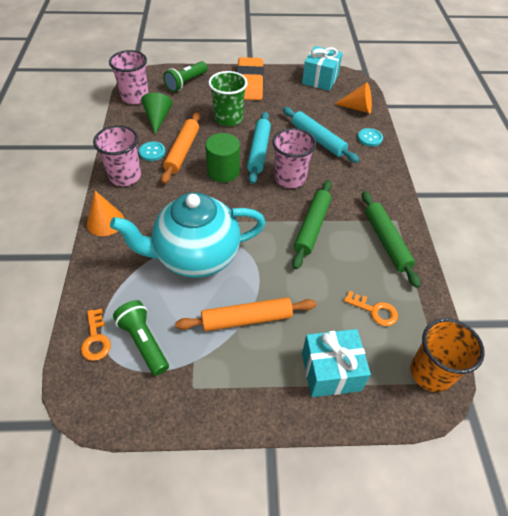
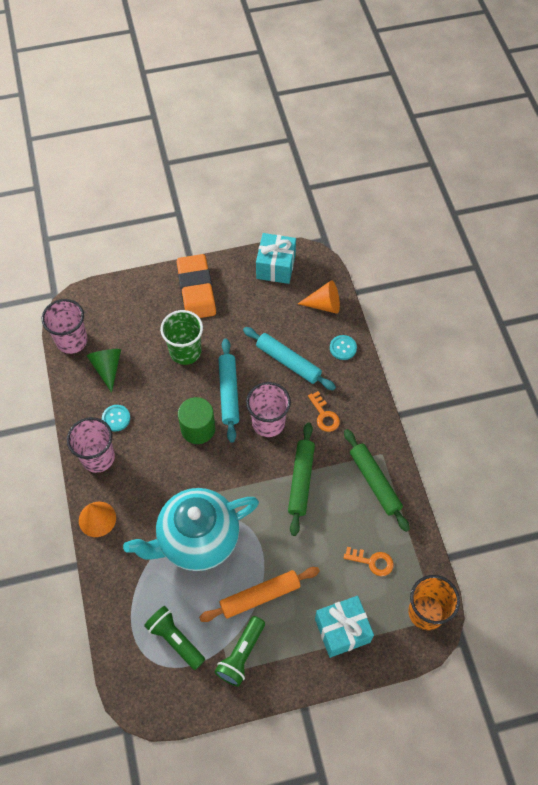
camera: 10 degrees left, 10 degrees up
orange key [81,308,111,361] -> orange key moved to [308,391,340,432]
orange rolling pin [161,112,200,184] -> none
green flashlight [163,61,208,92] -> green flashlight moved to [215,616,265,686]

